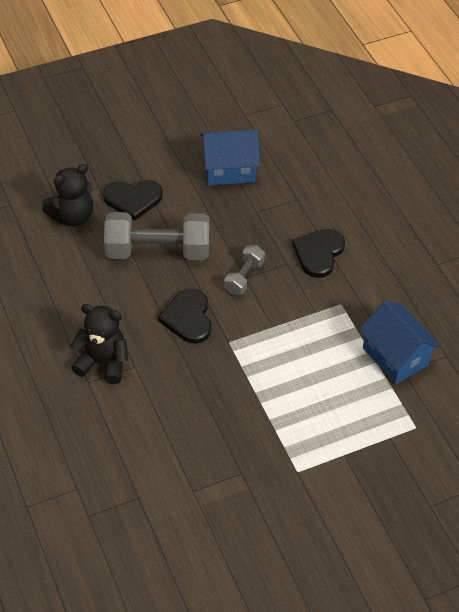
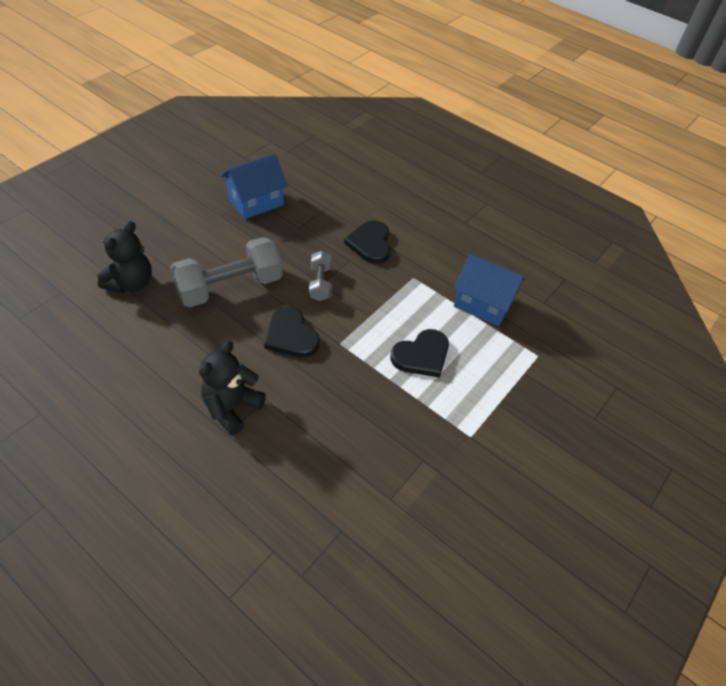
camera: 30 degrees left, 0 degrees up
black teddy bear [70,304,128,384] -> black teddy bear turned 45 degrees counterclockwise [199,341,266,436]
black heart [103,180,163,221] -> black heart moved to [390,329,449,378]

